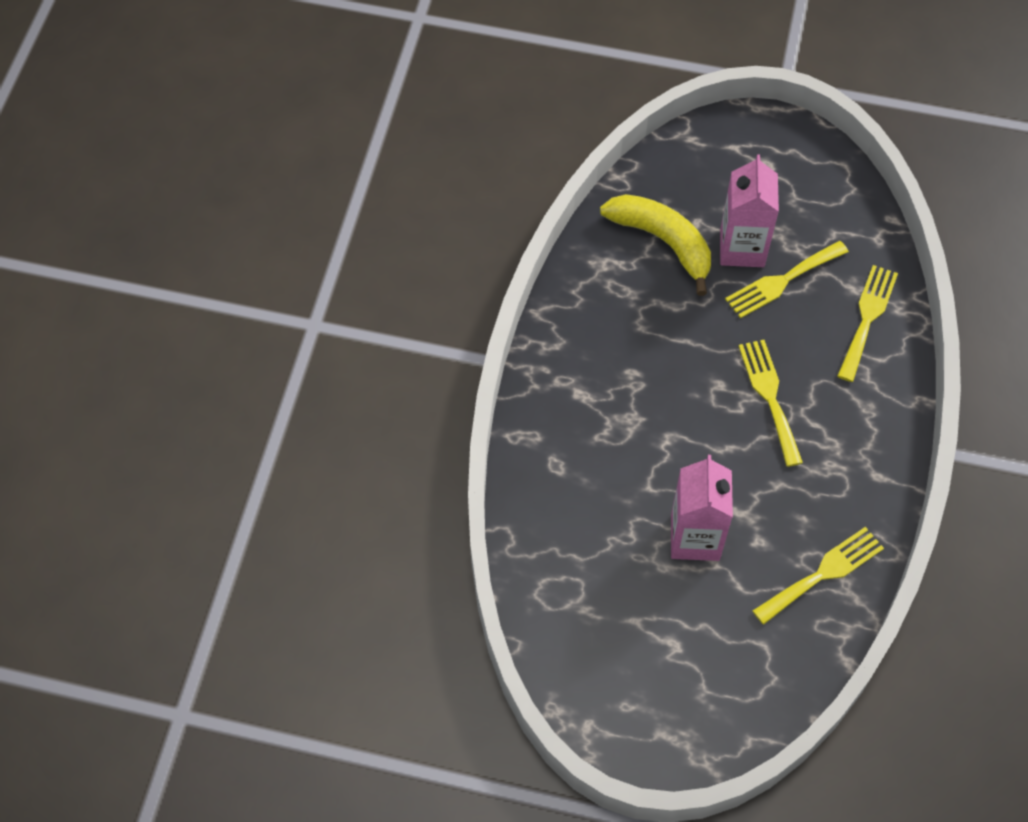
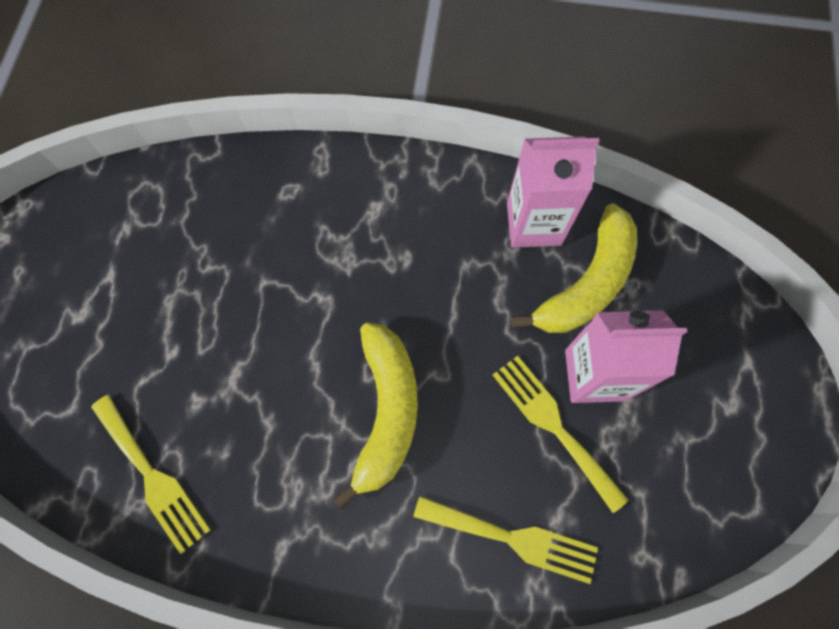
camera: 85 degrees right, 10 degrees up
pink carton [671,455,733,561] -> pink carton moved to [507,137,599,248]
yellow fork [738,340,803,467] -> yellow banana [333,322,418,510]

